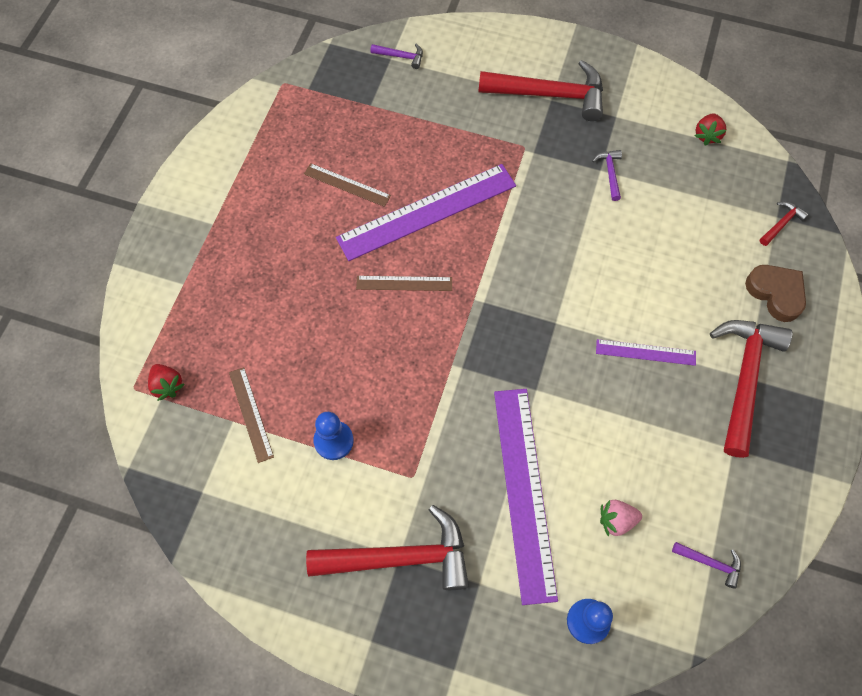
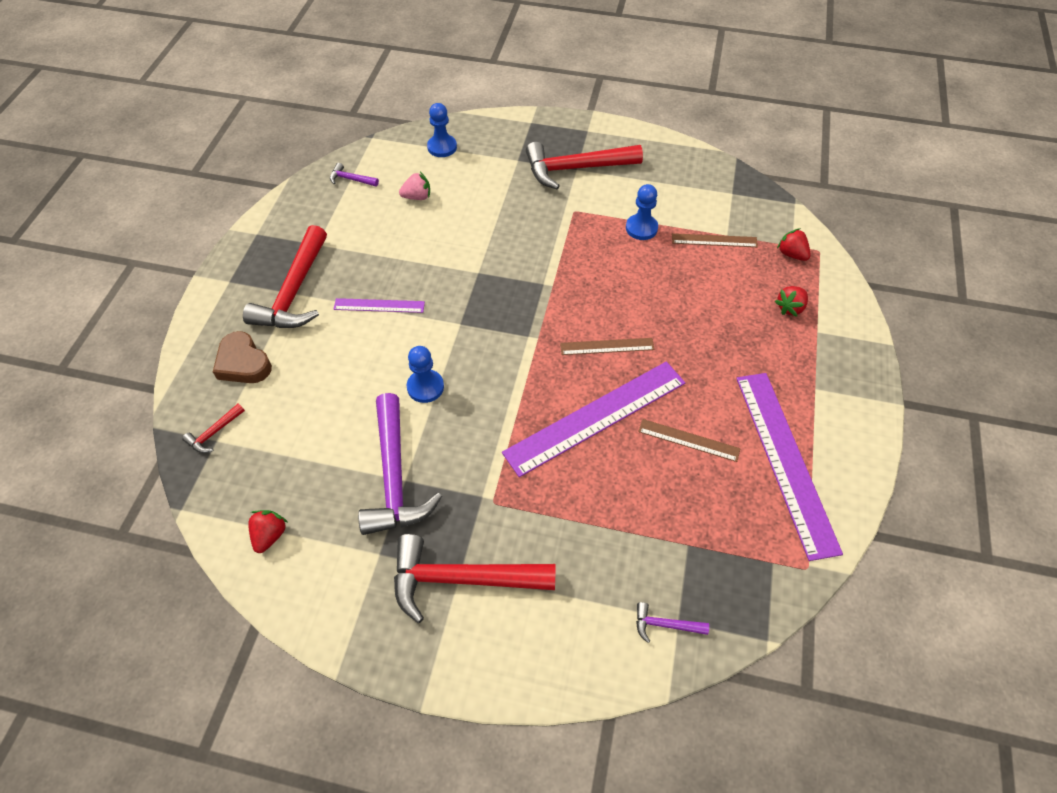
camera: 175 degrees right, 10 degrees down
brown ruler [229,367,274,463] -> brown ruler turned 60 degrees counterclockwise [672,233,758,247]
purple ruler [494,389,558,605] -> purple ruler moved to [736,373,843,561]
purple hammer [592,150,622,201] -> purple hammer [358,393,442,535], size x2.31
none -> blue pawn [407,346,444,403]
none -> red strawberry [775,286,808,317]

